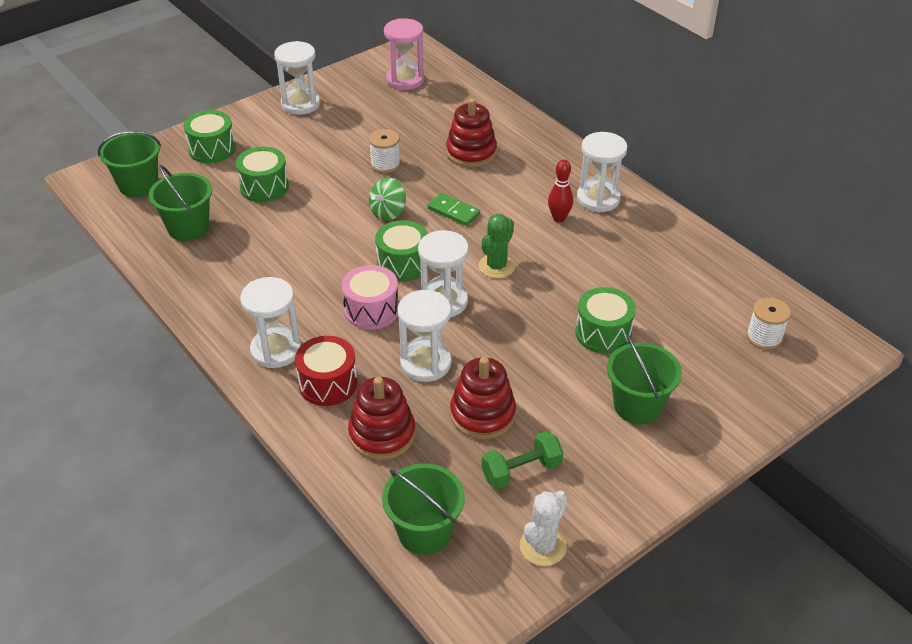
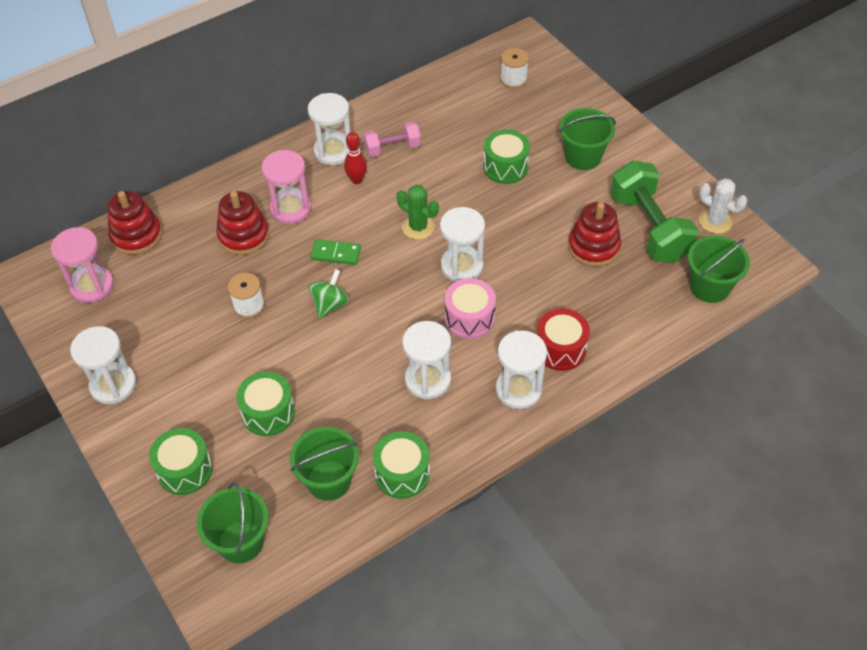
camera: 85 degrees left, 10 degrees up
red stacking toy [348,377,415,460] -> red stacking toy moved to [107,191,162,255]
green spinning top [369,178,406,221] -> green spinning top turned 105 degrees counterclockwise [309,269,349,319]
green drum [375,220,429,282] -> green drum moved to [373,431,430,499]
white hourglass [398,290,451,382] -> white hourglass moved to [402,321,451,399]
green domino [427,193,480,226] -> green domino turned 60 degrees clockwise [310,239,361,265]
green dumbbell [482,431,563,489] -> green dumbbell [610,160,699,263], size x1.81
none -> pink hourglass [262,150,311,224]
none -> pink dumbbell [364,121,421,157]

